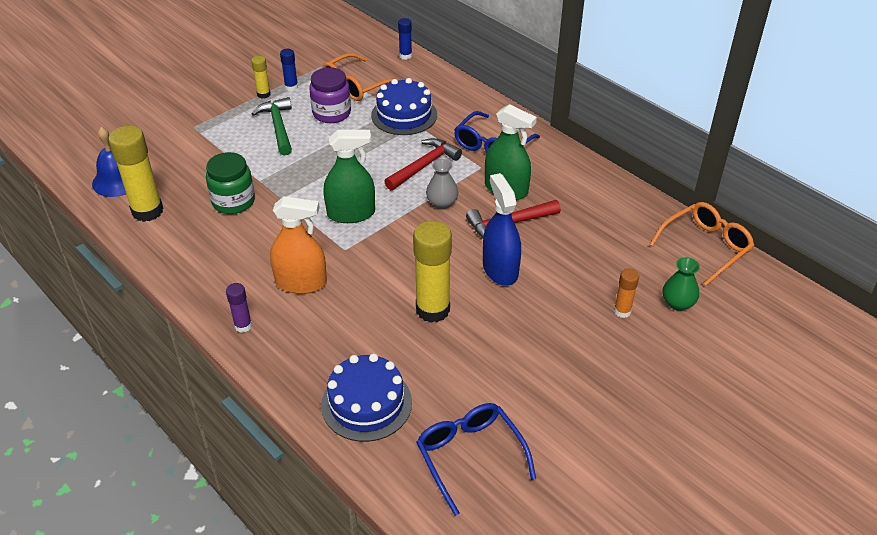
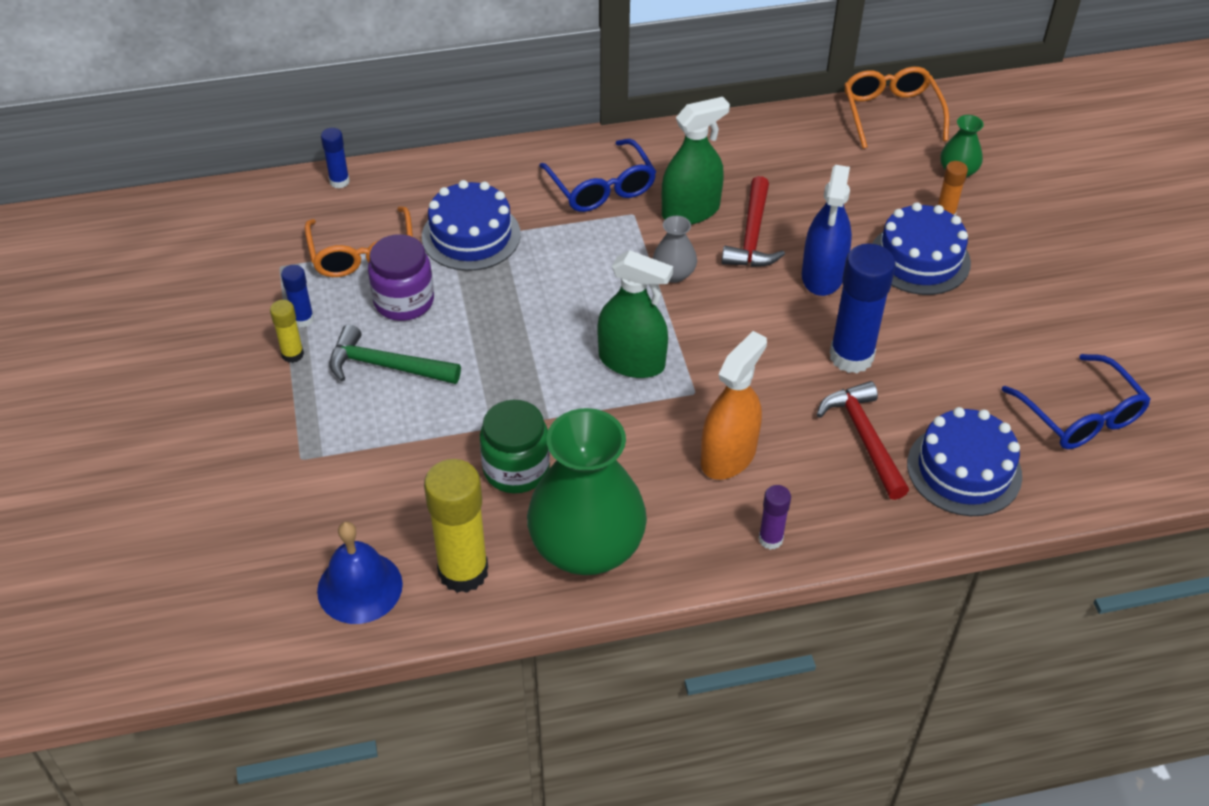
camera: 60 degrees left, 5 degrees up
green spray bottle [323,130,375,223] -> green spray bottle turned 90 degrees clockwise [597,250,673,378]
red hammer [384,138,462,190] -> red hammer moved to [817,381,909,500]
yellow glue stick [413,221,452,323] -> blue glue stick [830,243,896,373]
blue glasses [416,403,536,516] -> blue glasses turned 120 degrees counterclockwise [1002,354,1151,449]
blue spray bottle [483,173,521,286] -> blue spray bottle turned 90 degrees counterclockwise [802,165,852,296]
none -> green vase [527,408,647,575]
none -> blue cake [872,202,971,295]

